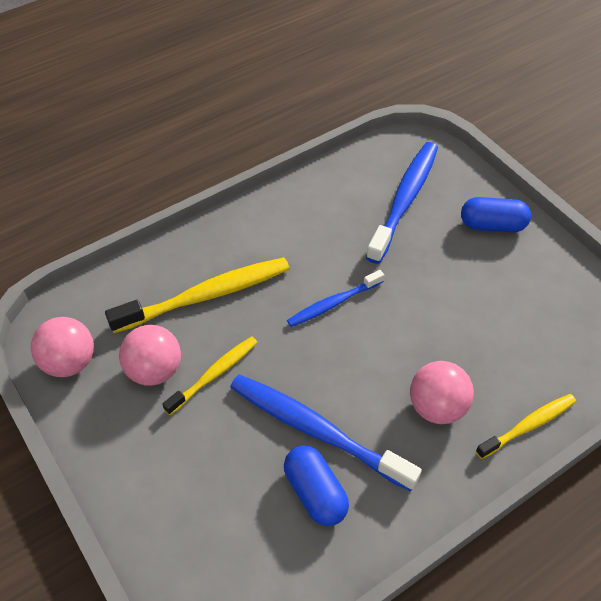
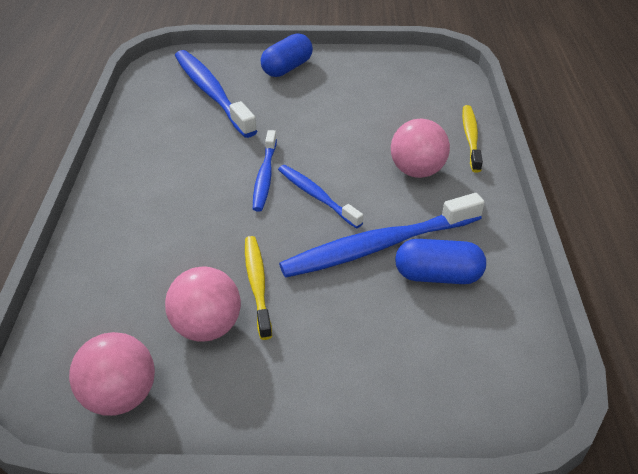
camera: 55 degrees left, 10 degrees down
yellow toothbrush [105,257,290,333] -> none
none -> blue toothbrush [278,165,363,228]

